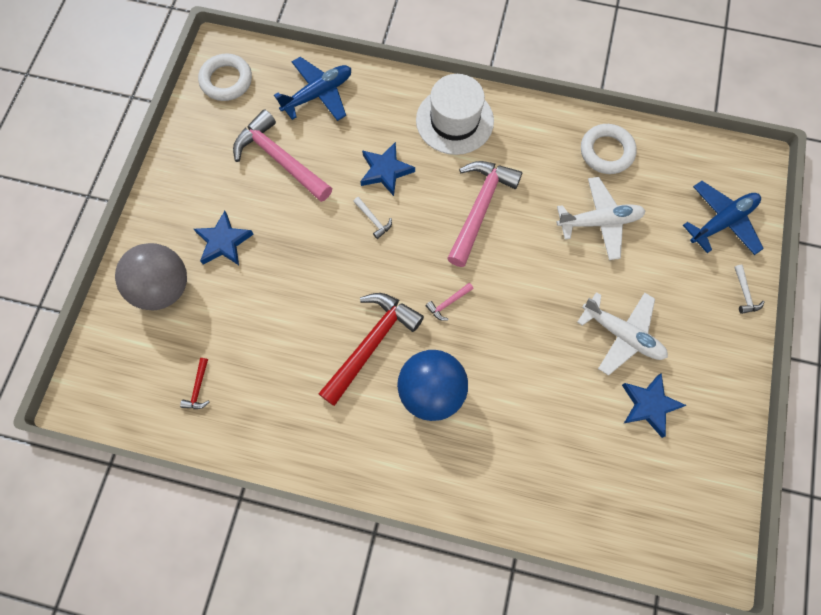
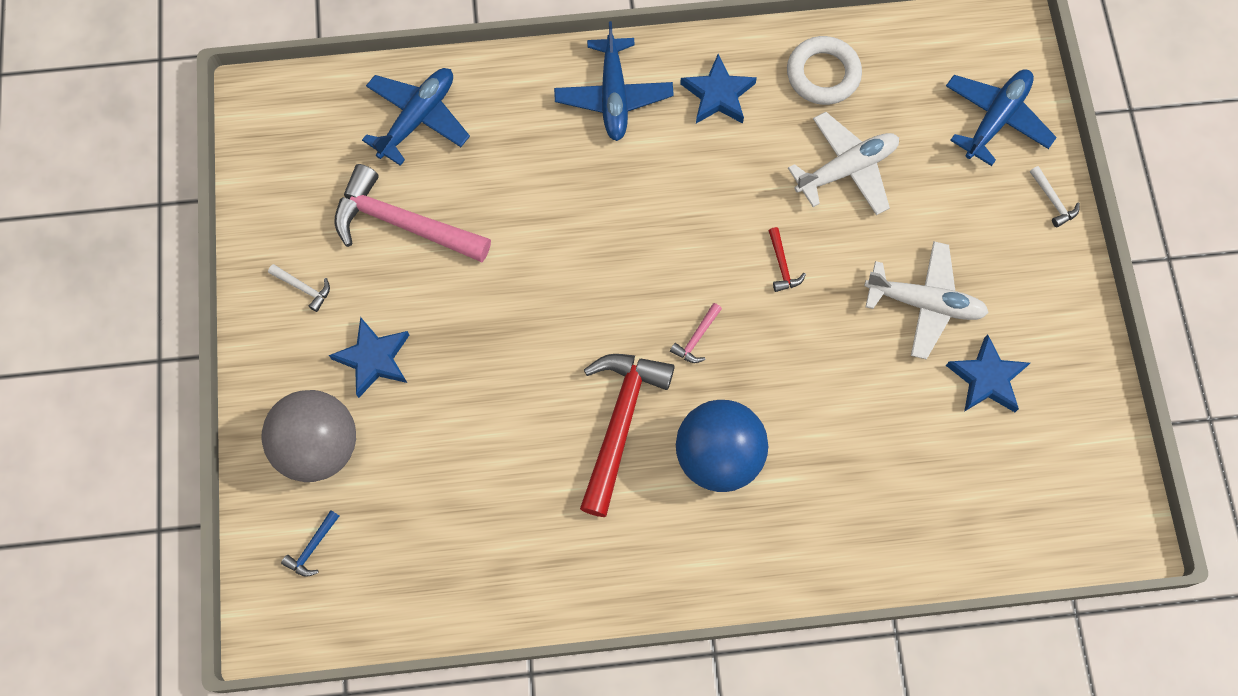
camera: 20 degrees left, 0 degrees up
red hammer [180,358,209,409] -> red hammer moved to [768,227,806,292]
white ring [198,54,252,101] -> none
white hammer [353,197,392,239] -> white hammer moved to [268,264,330,312]
blue star [360,142,415,196] -> blue star moved to [680,54,757,124]
white hat [416,74,494,155] -> blue plane [554,21,674,141]
pink hammer [447,161,522,267] -> none
none -> blue hammer [281,510,339,577]

